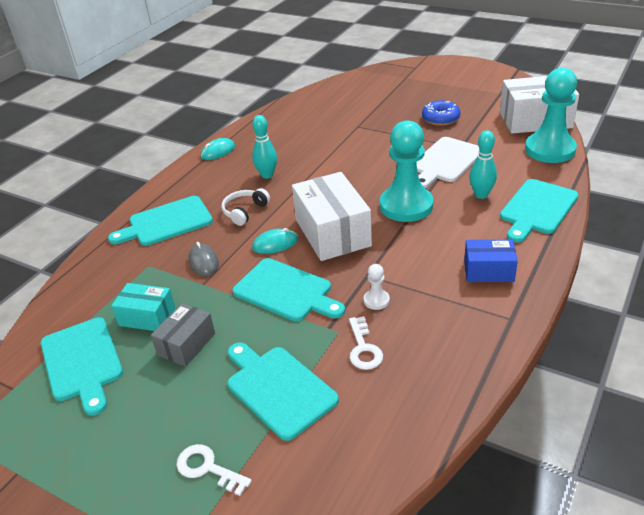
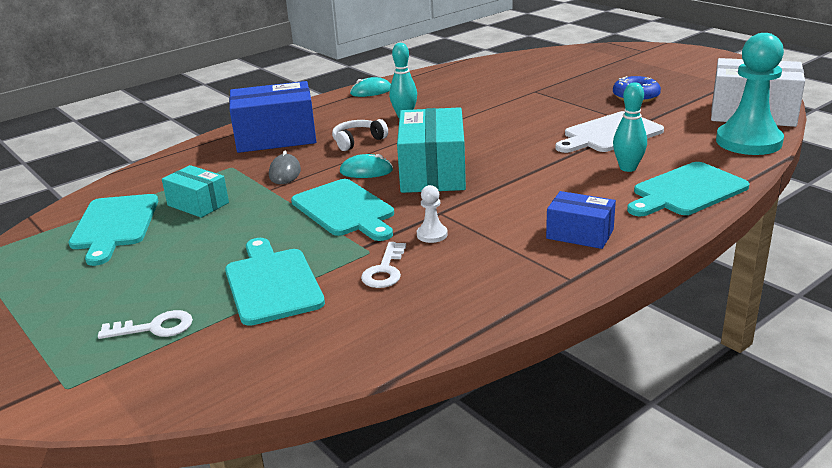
camera: 20 degrees right, 10 degrees down
turquoise cutting board [108,196,213,246] -> blue box [229,81,316,153]
grey box [151,303,215,367] -> none
white key [176,444,252,496] -> white key turned 120 degrees clockwise [98,310,193,339]
white box [292,172,372,261] -> turquoise box [397,107,466,193]
turquoise pawn [380,120,433,222] -> none

